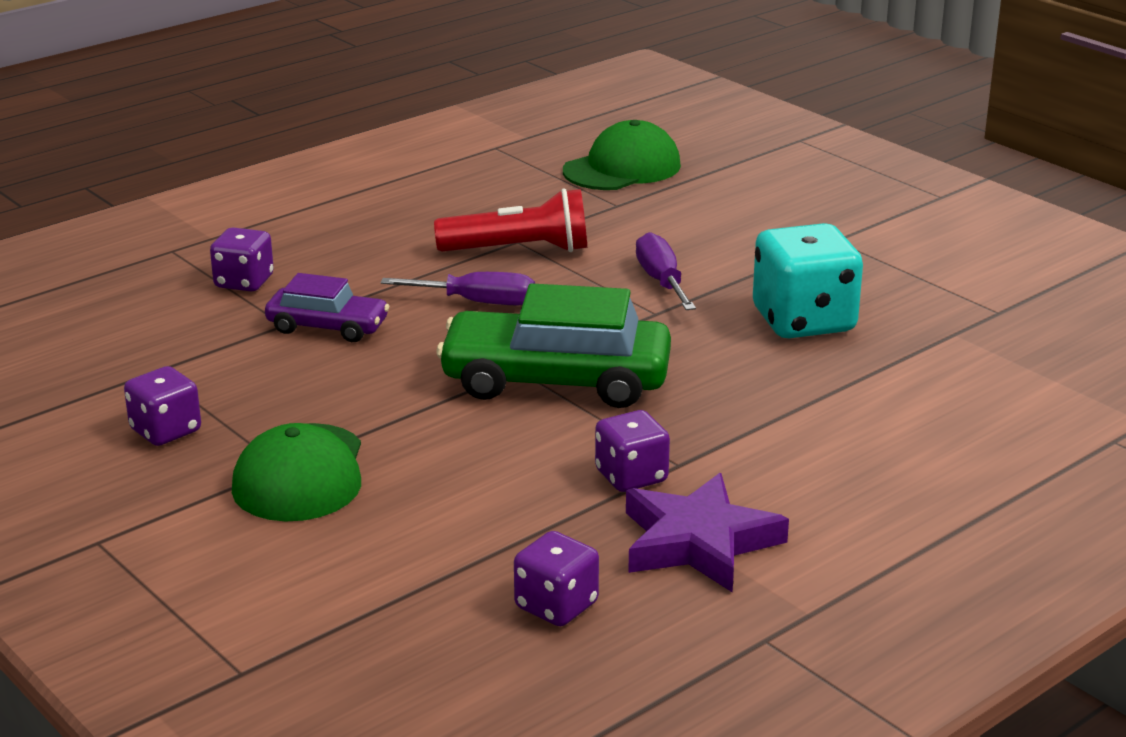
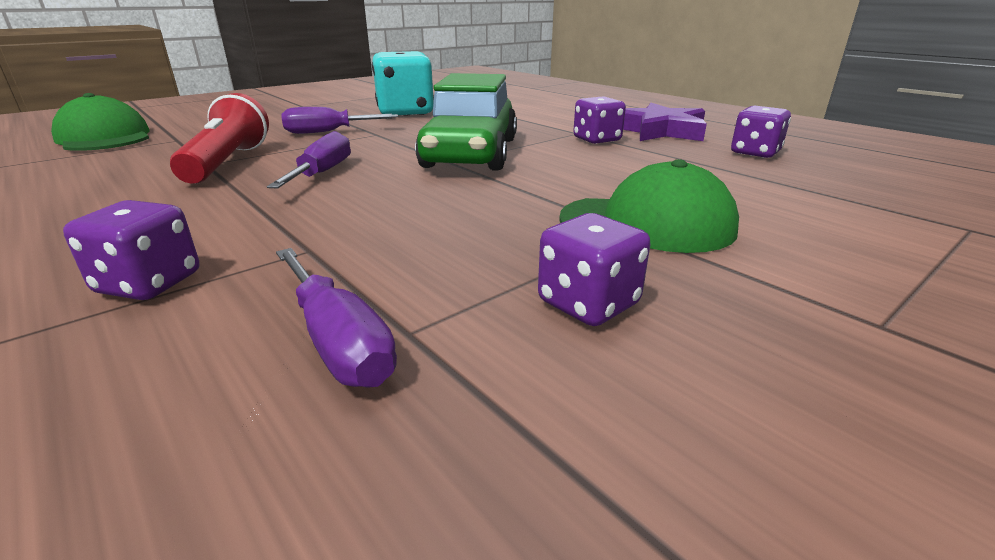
camera: 90 degrees left, 0 degrees up
purple car [265,273,390,342] -> none
none -> purple screwdriver [276,248,397,388]

